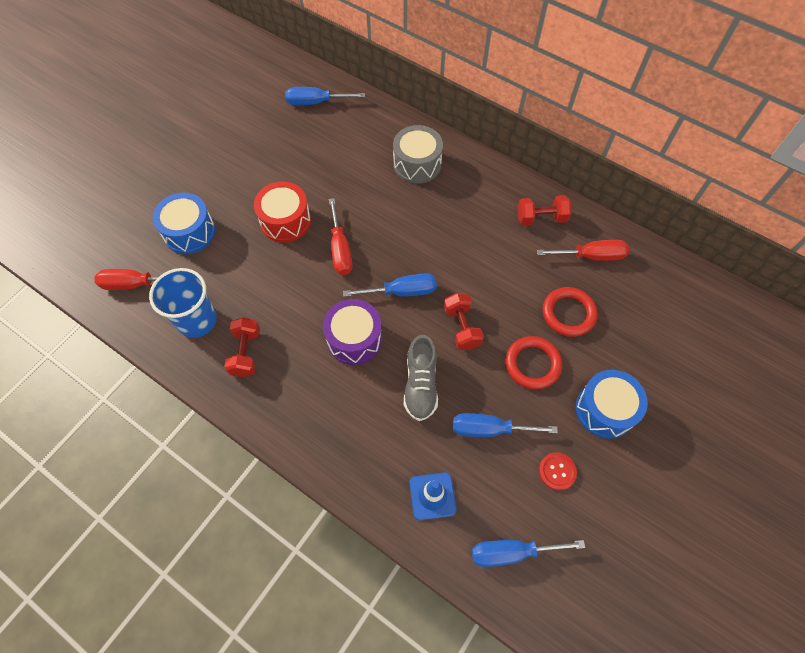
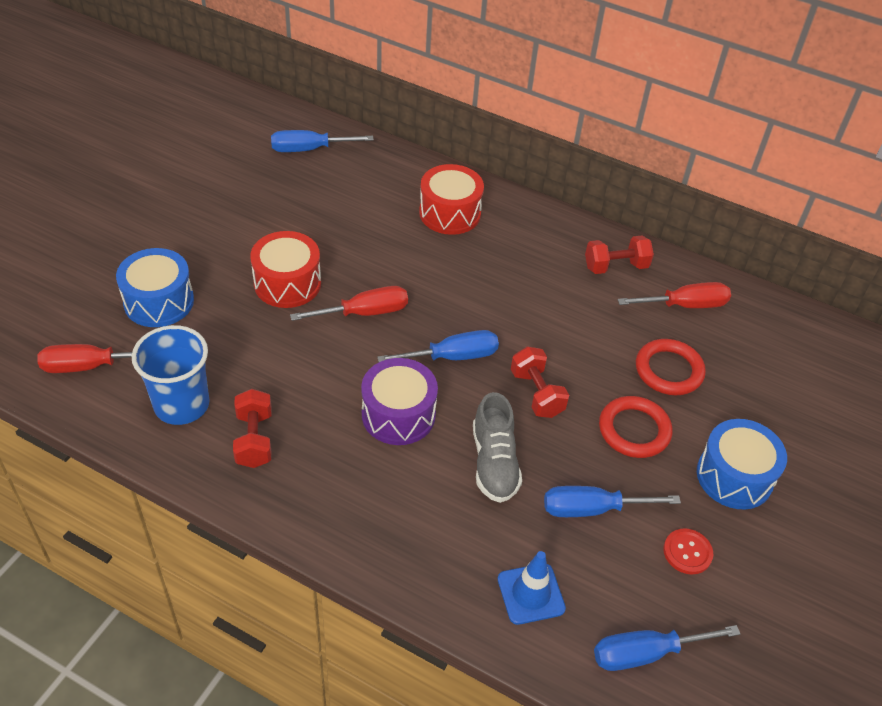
camera: 10 degrees left, 15 degrees down
red screwdriver [329,198,353,275] -> red screwdriver turned 90 degrees counterclockwise [290,286,408,321]
grey drum [393,125,443,184] -> red drum [419,164,484,235]

